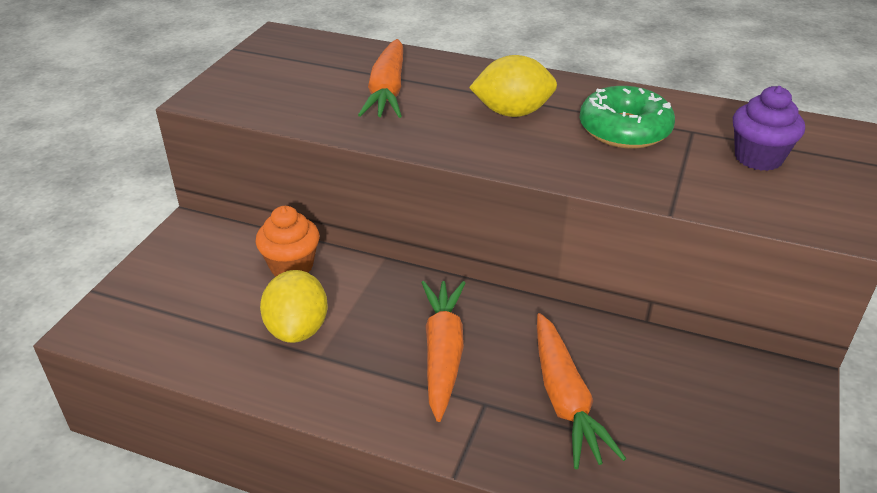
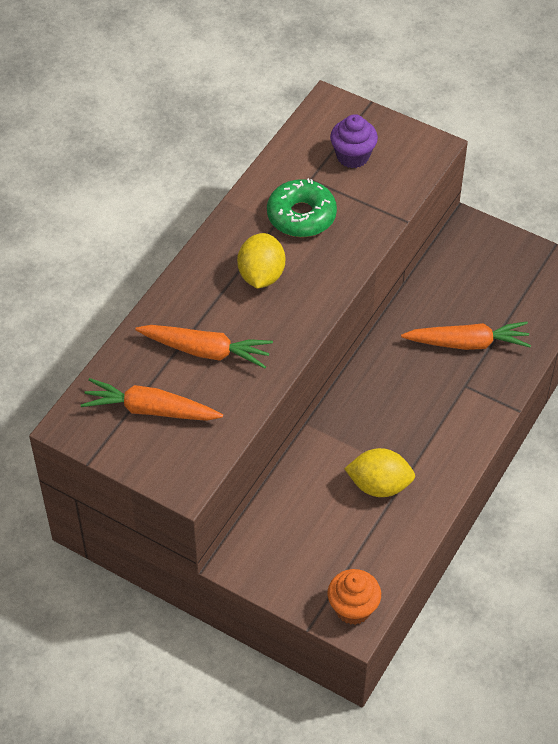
camera: 80 degrees left, 15 degrees up
orange cupcake [255,206,319,276] -> orange cupcake moved to [327,569,381,625]
orange carrot [421,281,465,422] -> orange carrot moved to [80,378,223,421]

